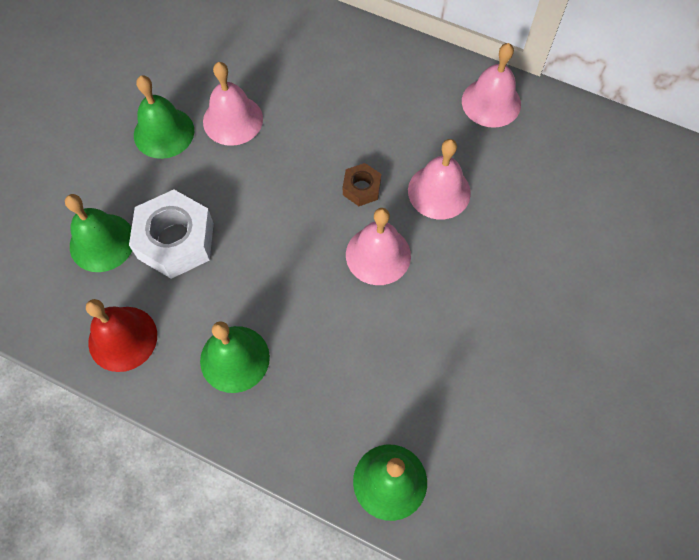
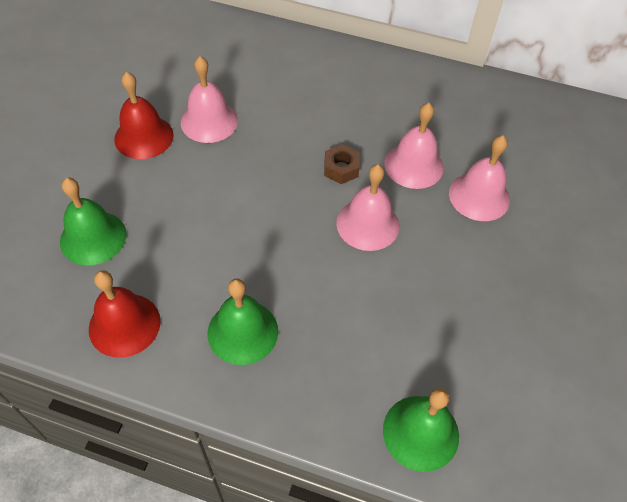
camera: 10 degrees left, 10 degrees down
white nut [129,190,214,279] -> none
green bell [134,75,194,159] -> red bell [114,72,174,159]
pink bell [462,43,521,128] -> pink bell moved to [449,135,510,221]

